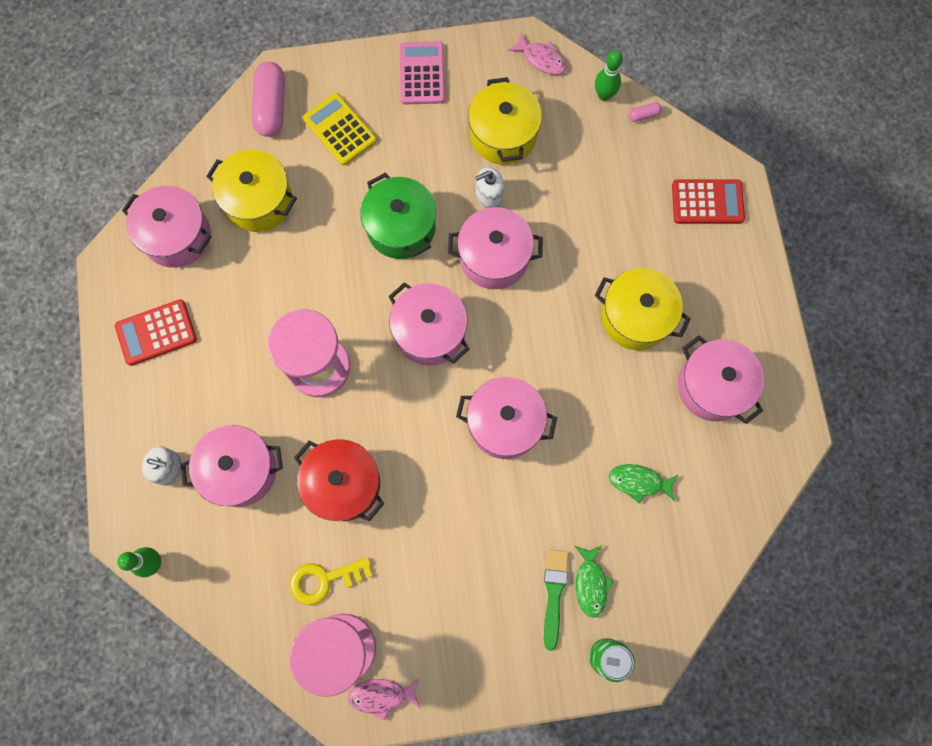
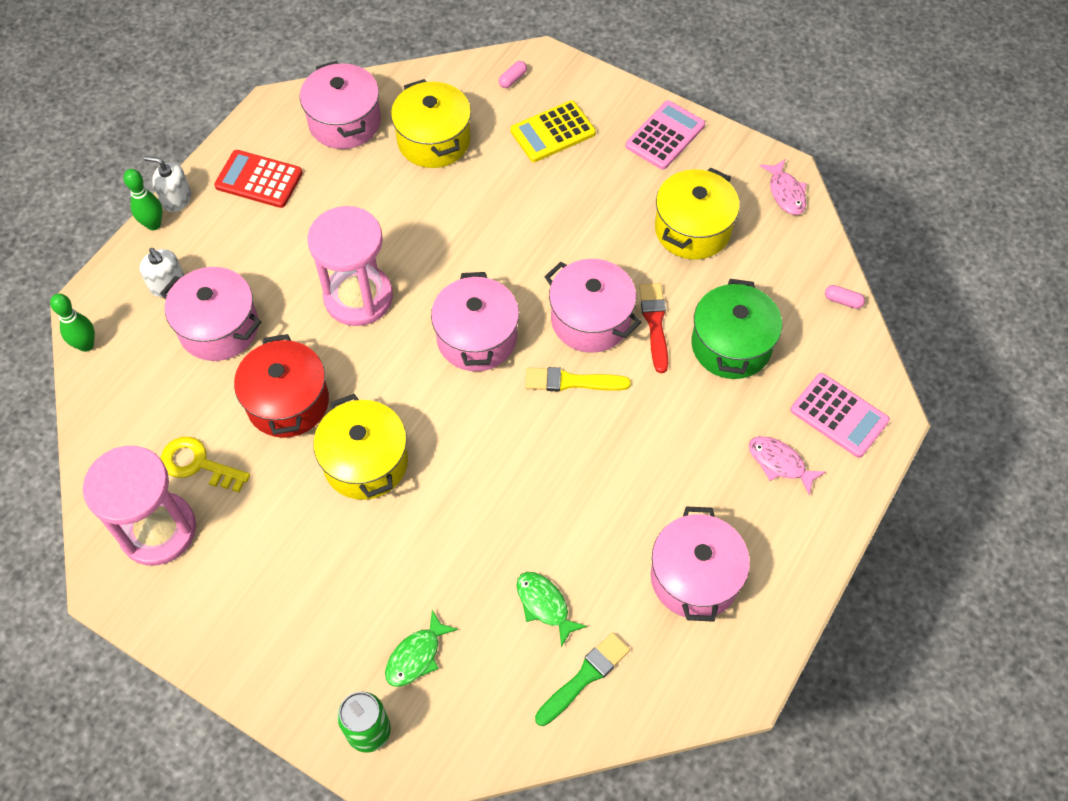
camera: 40 degrees right, 15 degrees down
pink capsule [251,62,285,137] -> pink capsule [499,61,527,88], size x0.44
yellow calculator [303,93,377,166] -> yellow calculator turned 120 degrees counterclockwise [510,100,596,162]
pink fish [348,678,421,721] -> pink fish moved to [749,436,826,496]
green pot [360,173,436,259] -> green pot moved to [692,279,782,379]
pink pot [456,377,557,459] -> none
white soap dispenser [475,167,504,208] -> white soap dispenser moved to [144,156,191,212]
green brush [544,549,569,651] -> green brush moved to [535,632,630,726]
green bowling pin [595,50,623,101] -> green bowling pin moved to [124,169,162,230]
yellow pot [595,268,691,350] -> yellow pot moved to [313,394,408,500]
red calculator [672,179,745,224] -> pink calculator [790,373,890,458]
none -> yellow brush [525,367,631,392]
none -> red brush [639,283,668,373]

